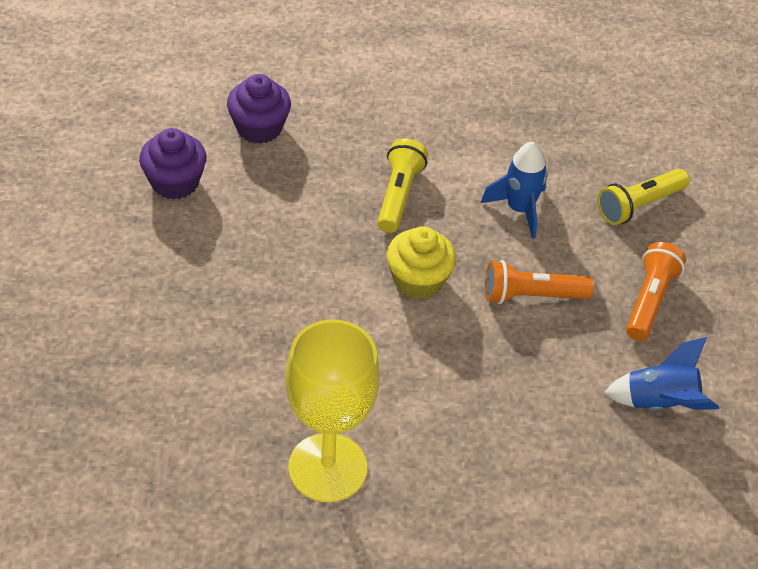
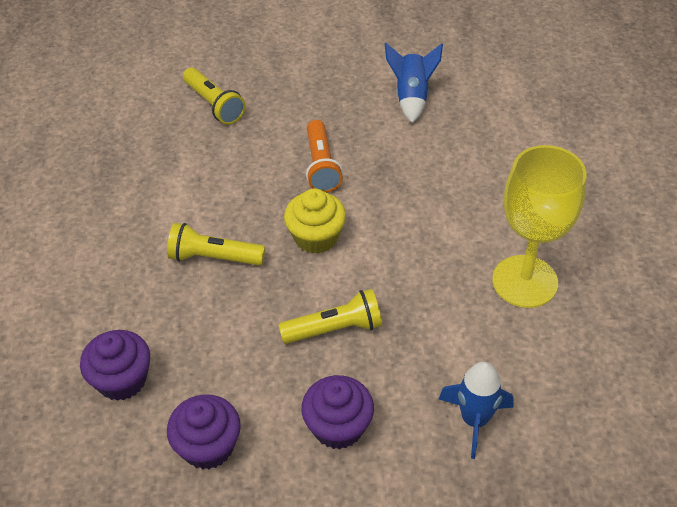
camera: 90 degrees left, 0 degrees up
blue rocket [481,142,547,239] -> blue rocket moved to [439,362,514,459]
orange flashlight [626,242,686,341] -> none
none -> yellow flashlight [278,289,382,344]
none -> purple cupcake [301,375,374,449]

